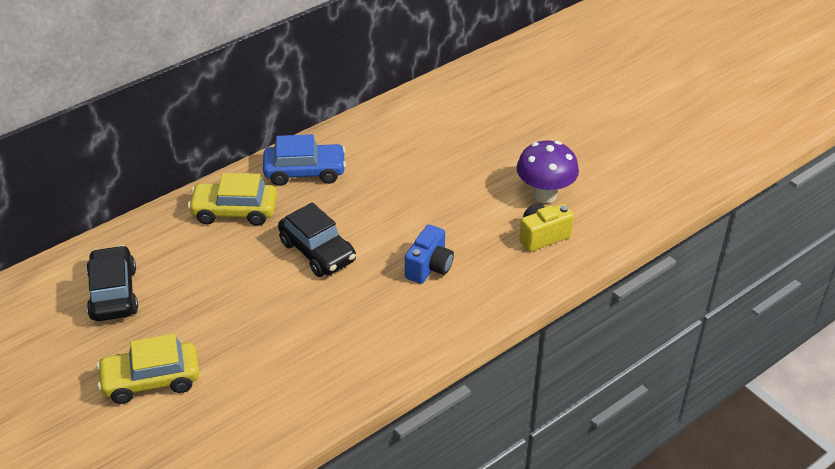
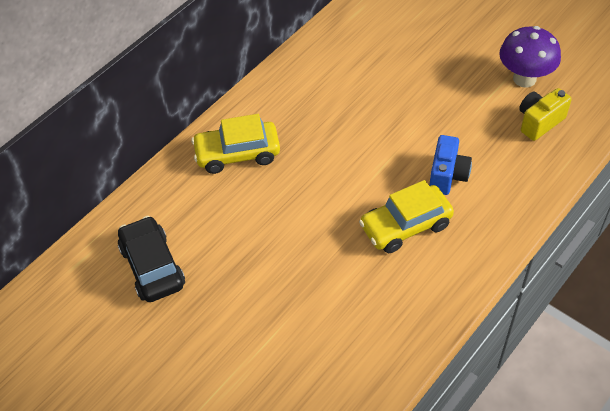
camera: 10 degrees left, 10 degrees up
yellow car [96,334,199,404] -> yellow car moved to [359,180,454,253]
blue car [263,134,346,186] -> none
black car [278,202,356,277] -> none

